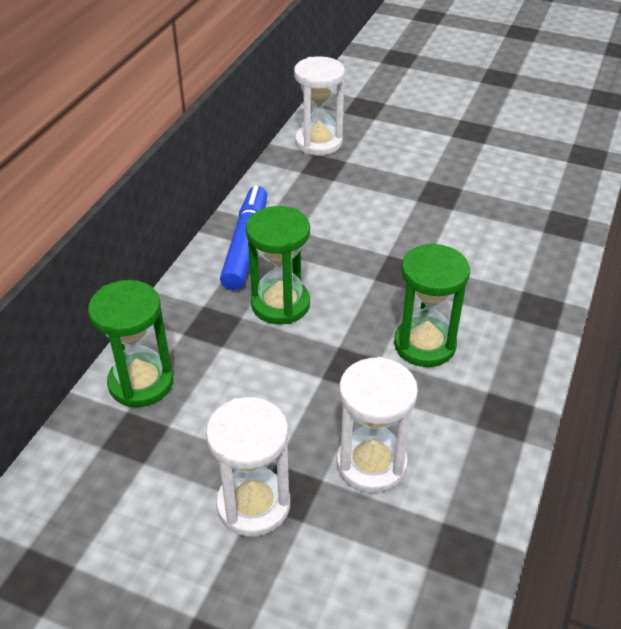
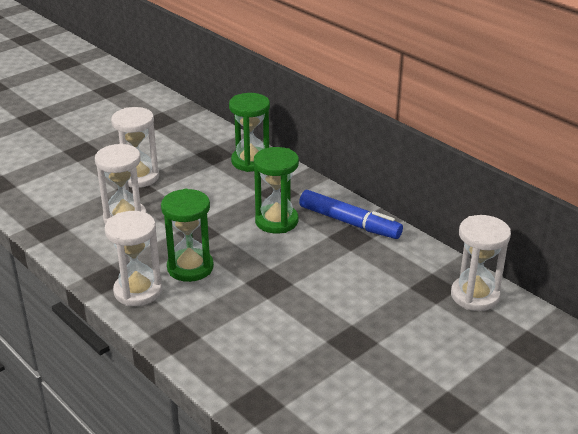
camera: 115 degrees right, 10 degrees down
none -> white hourglass [105,211,162,306]

